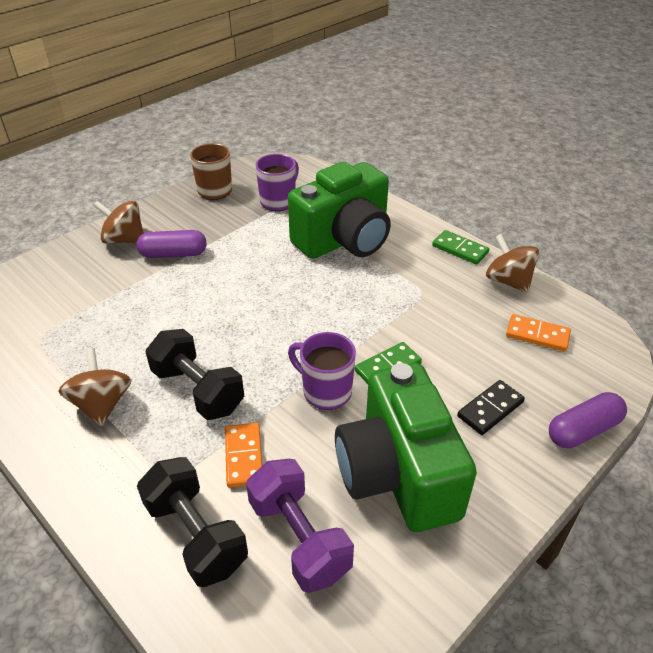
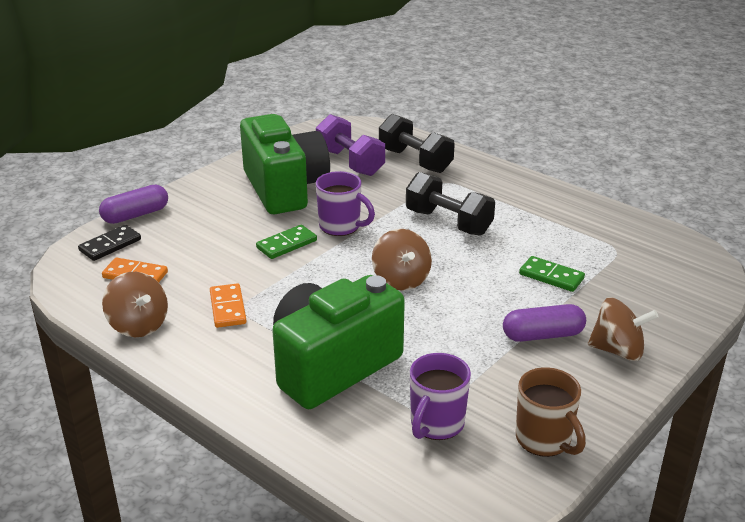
camera: 175 degrees right, 10 degrees down
brown spinning top [58,348,132,426] -> brown spinning top moved to [372,229,432,291]
orange domino [225,423,262,488] -> orange domino moved to [210,283,247,328]
green domino [432,230,489,264] -> green domino moved to [519,256,585,292]
black domino [457,380,525,435] -> black domino moved to [78,225,141,261]

